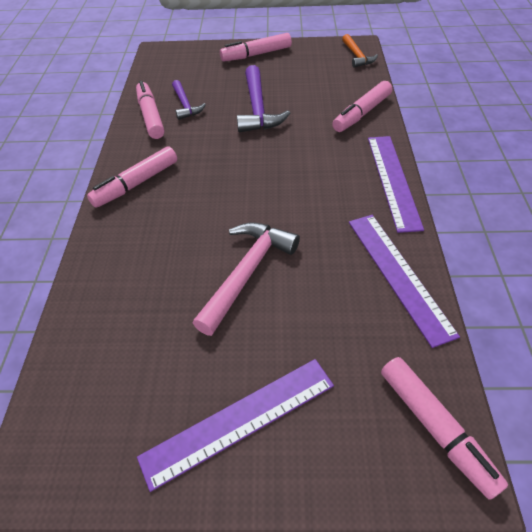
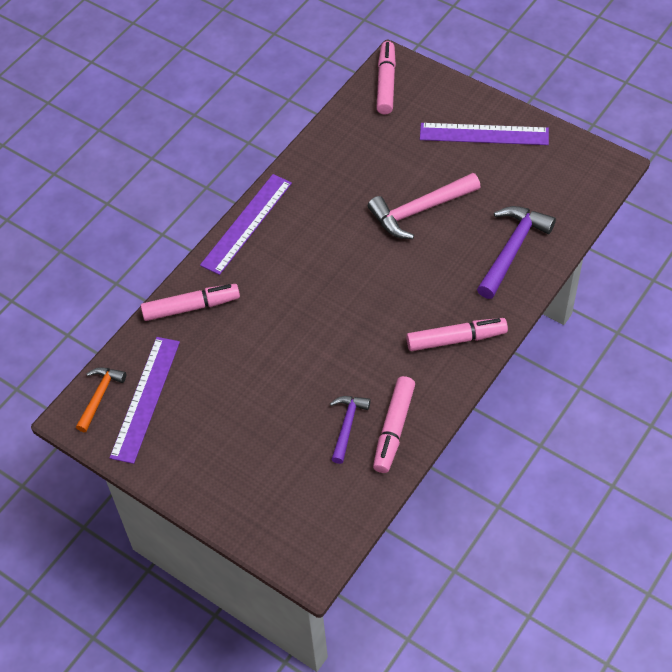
camera: 145 degrees left, 5 degrees up
pink marker [220,33,292,62] -> none
purple hammer [237,65,290,133] -> purple hammer moved to [477,206,556,299]
purple ruler [349,215,460,348] -> purple ruler moved to [109,337,180,464]

